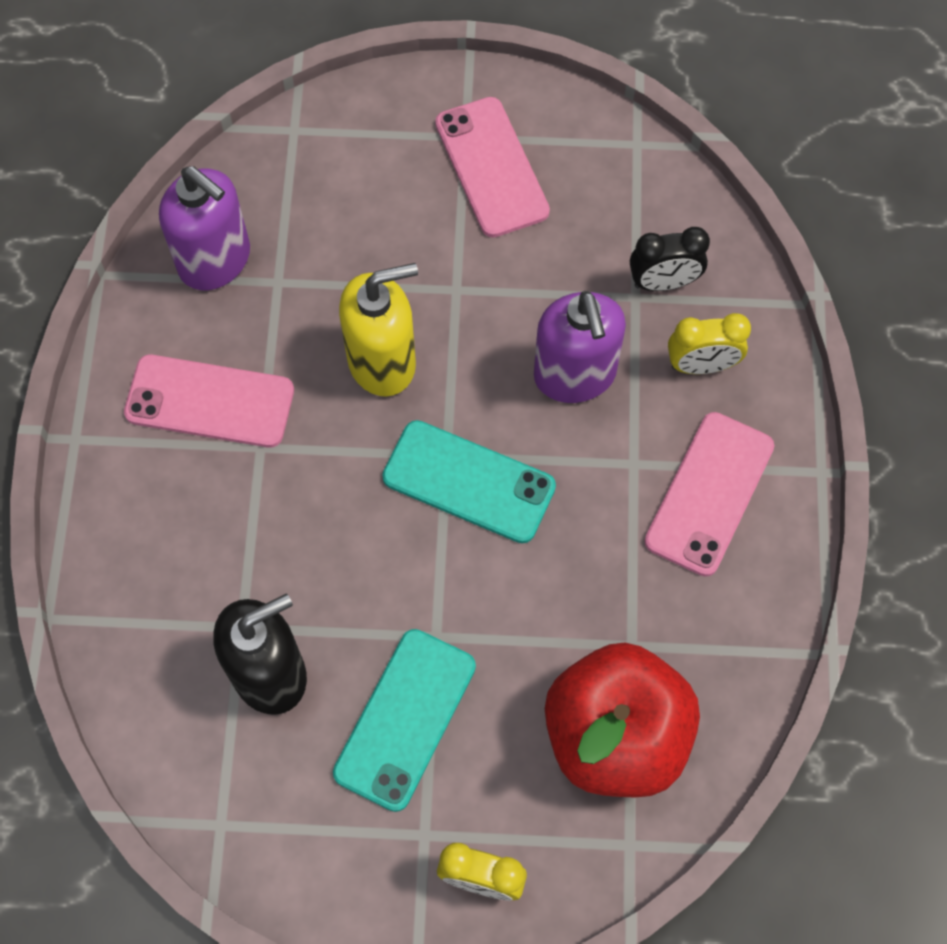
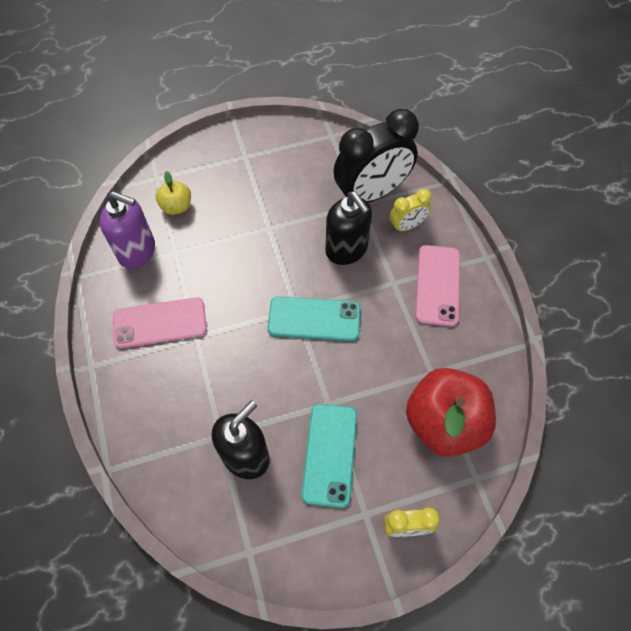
camera: 20 degrees left, 5 degrees down
yellow soap dispenser [339,263,418,397] -> none
pink phone [435,97,550,237] -> none
purple soap dispenser [534,291,626,403] -> black soap dispenser [325,192,372,265]
black clock [630,227,710,291] -> black clock [333,109,419,203], size x2.06
none -> yellow apple [156,171,191,215]

